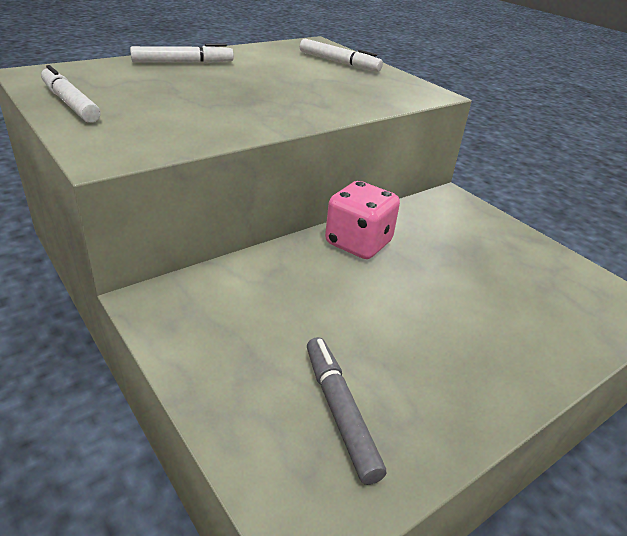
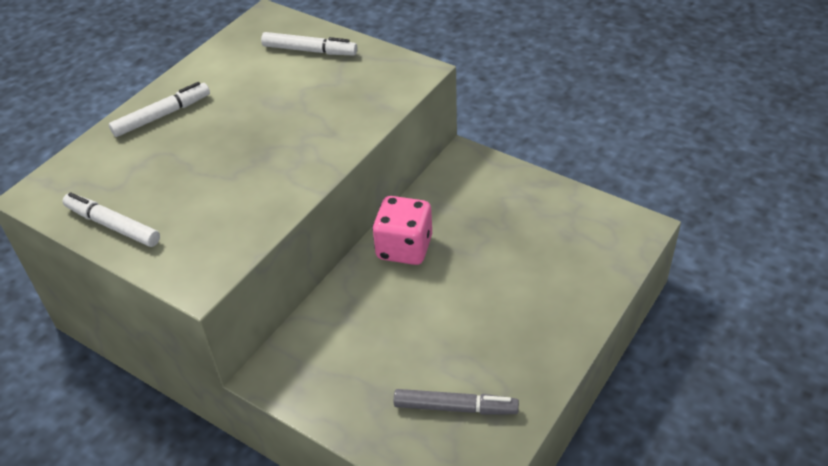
camera: 15 degrees left, 10 degrees up
grey marker [307,337,386,485] -> grey marker turned 135 degrees clockwise [394,389,519,414]

